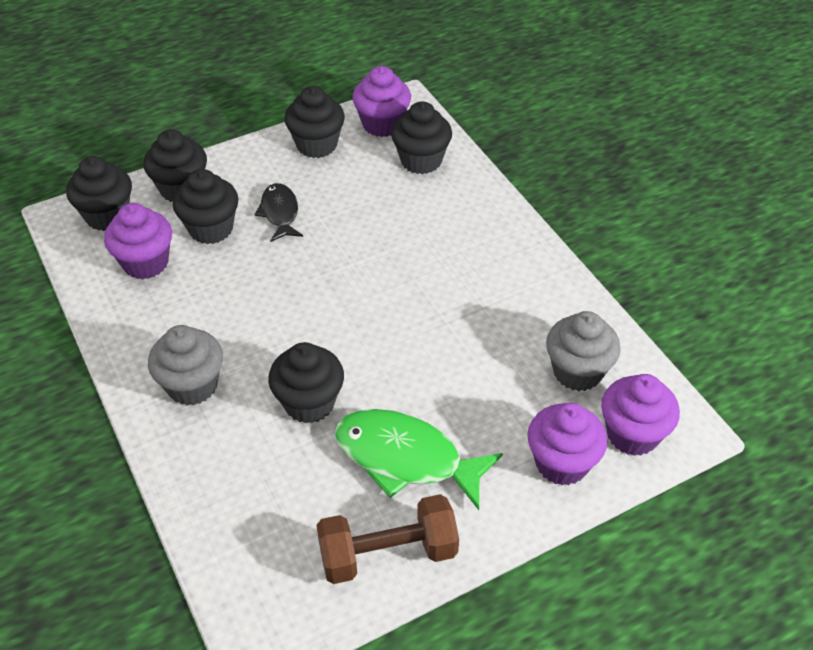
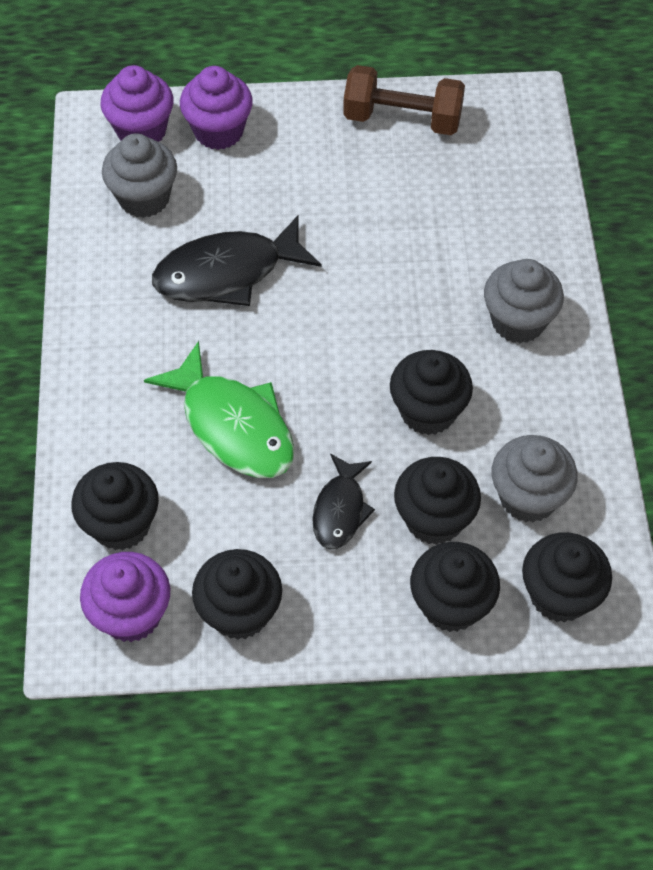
camera: 155 degrees left, 10 degrees up
purple cupcake [104,203,172,279] -> grey cupcake [491,435,578,523]
black cupcake [268,342,344,423] -> black cupcake moved to [390,350,473,435]
green fish [335,409,503,510] -> green fish moved to [144,341,295,478]
none -> black fish [152,215,321,306]

